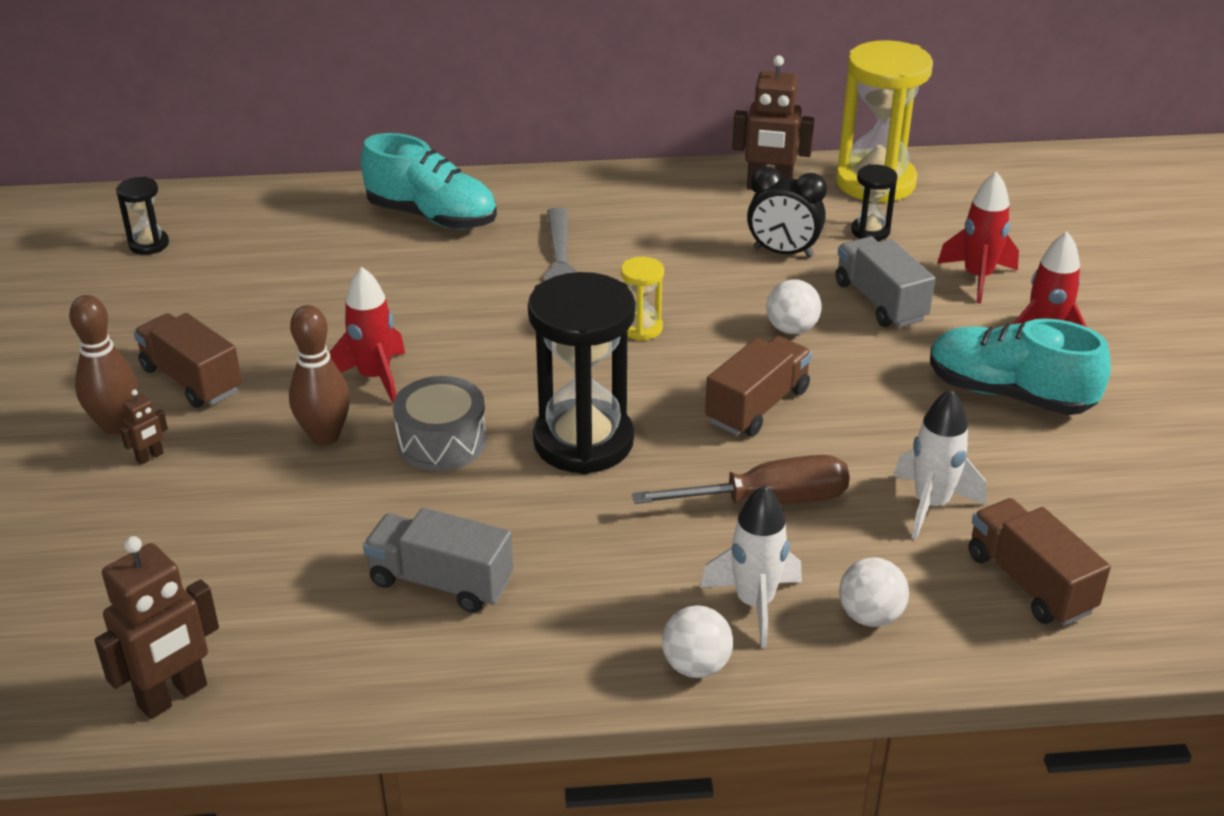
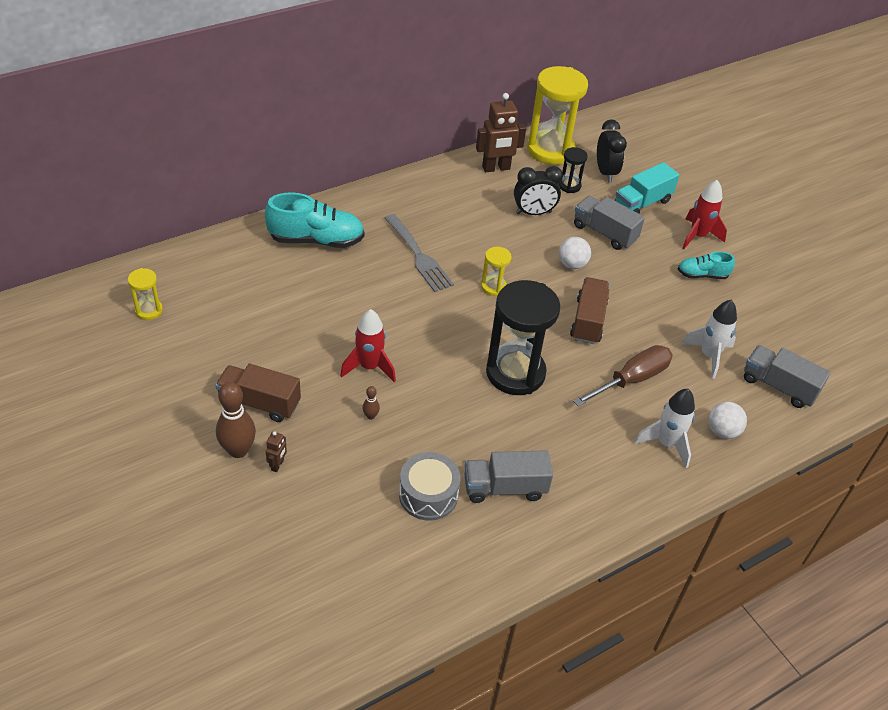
camera: 30 degrees left, 10 degrees up
brown robot [94,536,219,719] -> none
black hourglass [116,177,169,255] -> yellow hourglass [128,268,163,320]
brown bowling pin [289,305,350,445] -> brown bowling pin [362,386,380,420], size x0.46
grey drum [393,376,487,471] -> grey drum moved to [399,452,460,521]
white ball [662,606,733,678] -> none
turquoise shoe [930,318,1111,415] -> turquoise shoe [678,251,735,279], size x0.56
red rocket [937,171,1019,304] -> turquoise truck [614,162,680,214]
brown truck [968,498,1111,626] -> grey truck [744,345,831,408]
none -> black clock [597,119,627,182]

